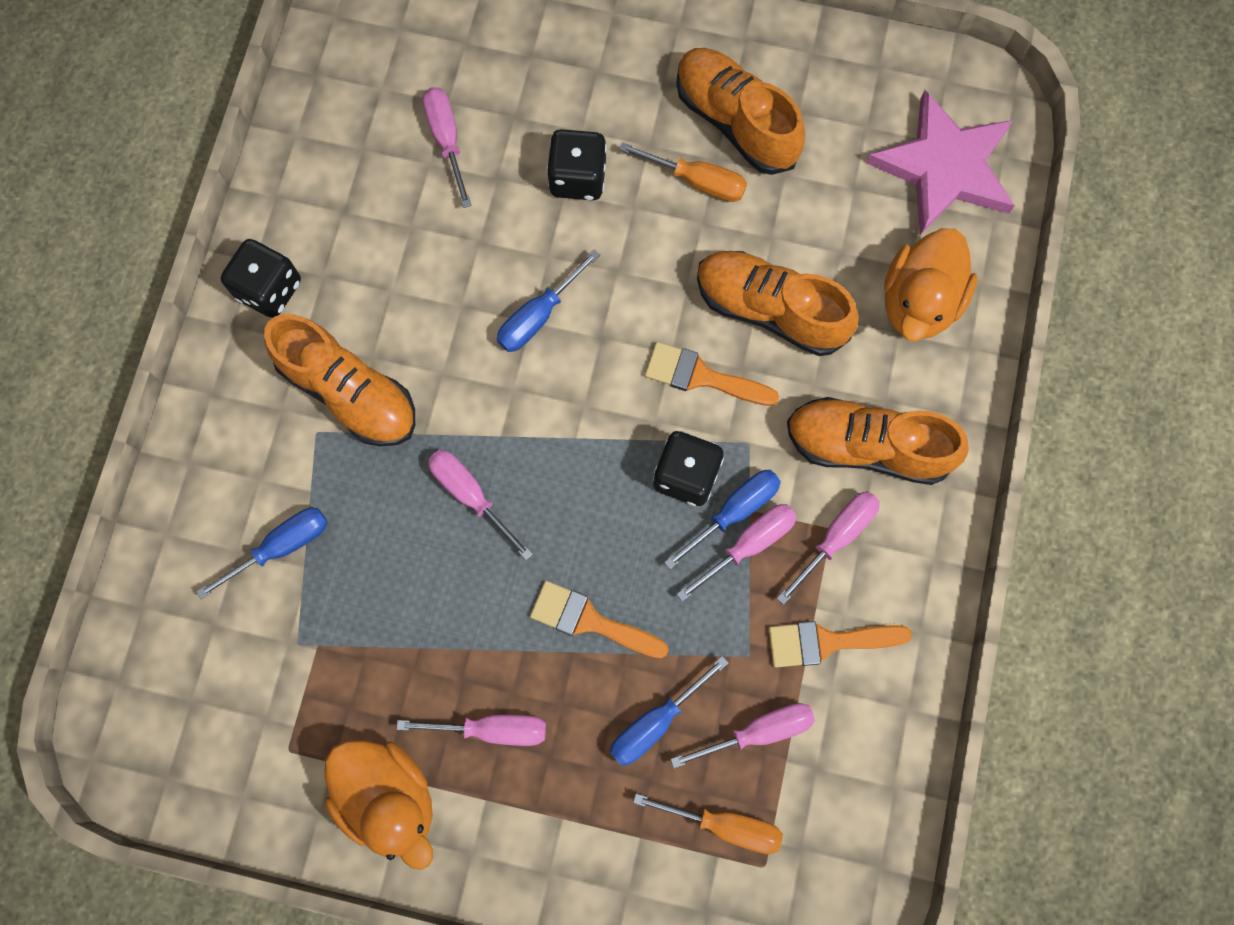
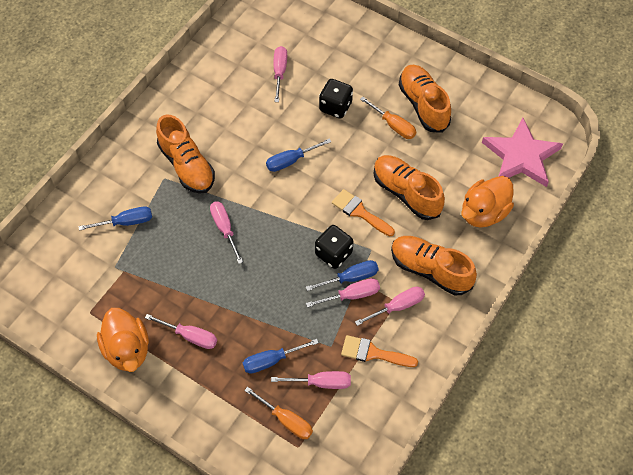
camera: 20 degrees right, 15 degrees down
black dice [221,239,301,318] -> none
orange brush [530,581,669,659] -> none

